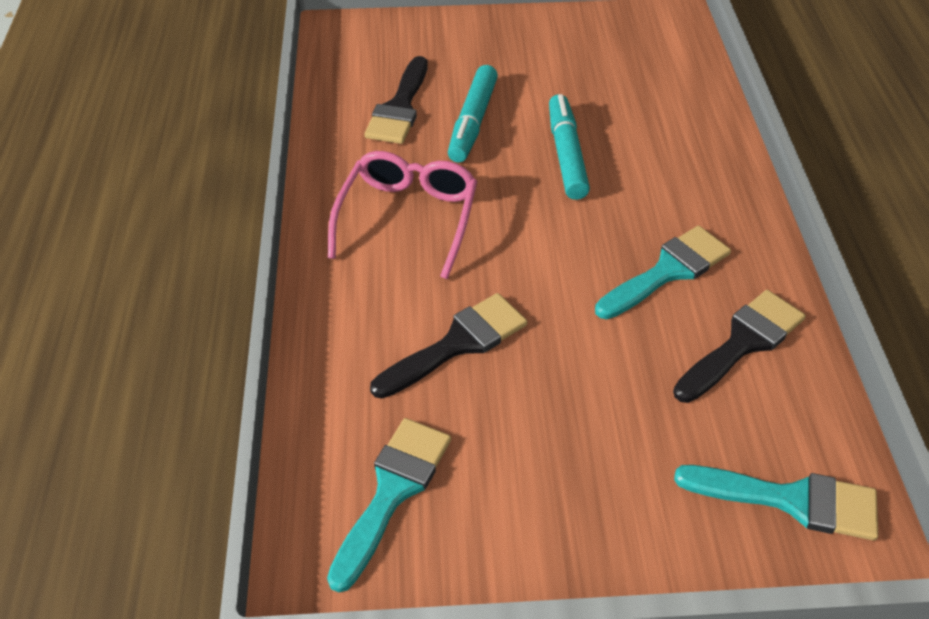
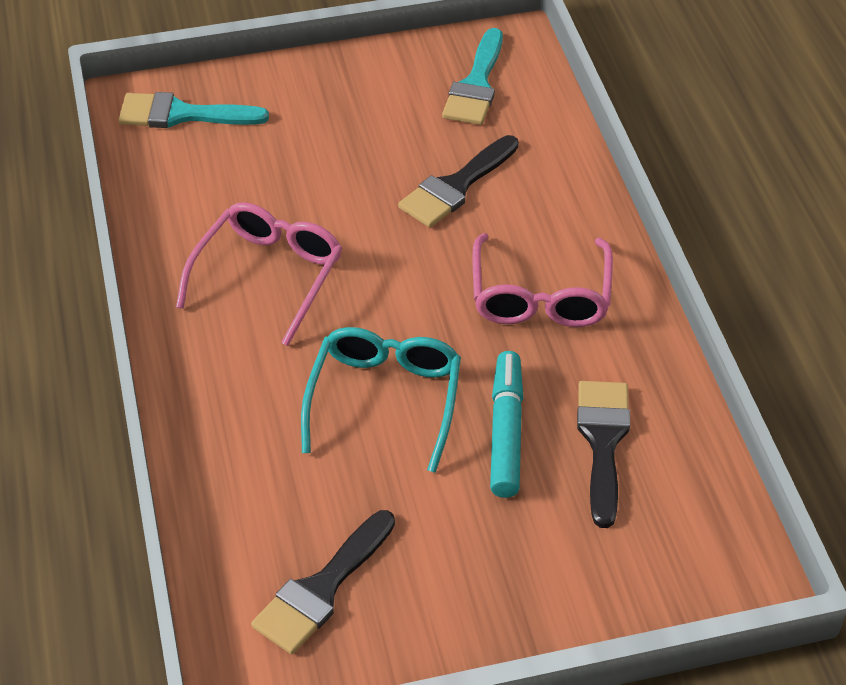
camera: 170 degrees right, 0 degrees up
turquoise marker [549,94,590,200] -> turquoise glasses [301,327,461,473]
turquoise brush [595,226,731,319] -> pink glasses [176,202,342,346]
black brush [673,290,806,403] -> black brush moved to [251,510,395,654]

